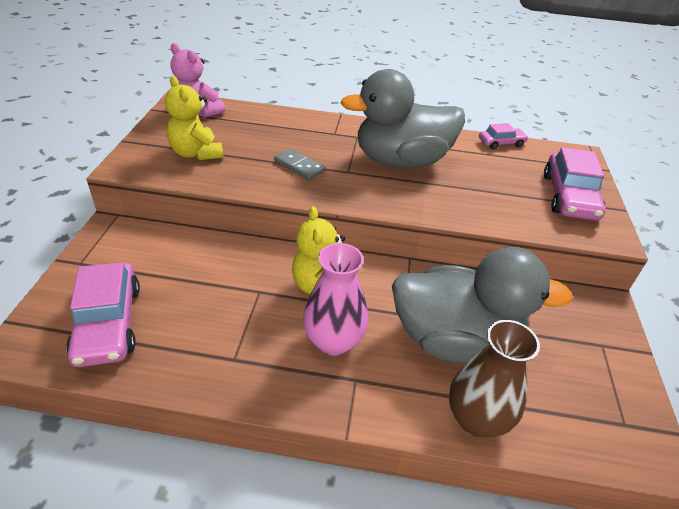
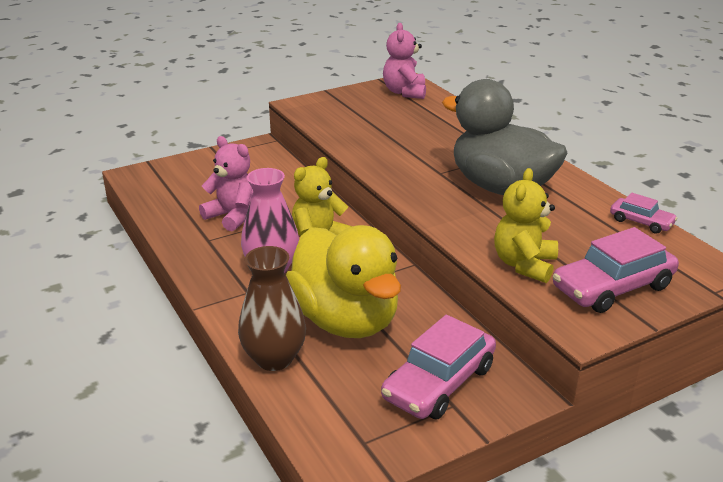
camera: 55 degrees right, 10 degrees down
pink car [66,262,140,367] -> pink car moved to [381,315,496,419]
yellow teddy bear [165,76,223,160] -> yellow teddy bear moved to [494,168,558,283]
grey domino [274,148,326,180] -> none
grey duck [392,247,573,363] -> yellow duck [286,225,401,338]
none -> pink teddy bear [199,136,253,231]

